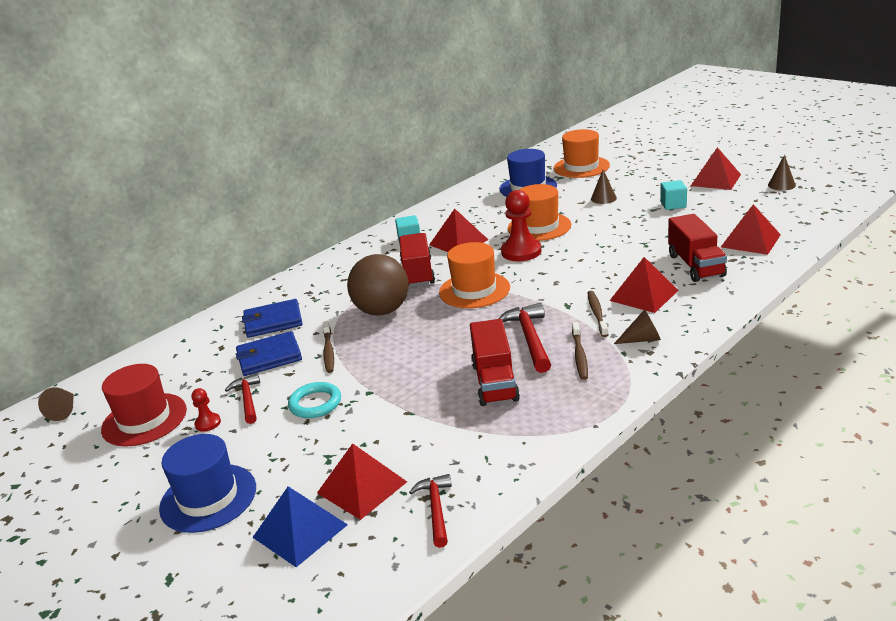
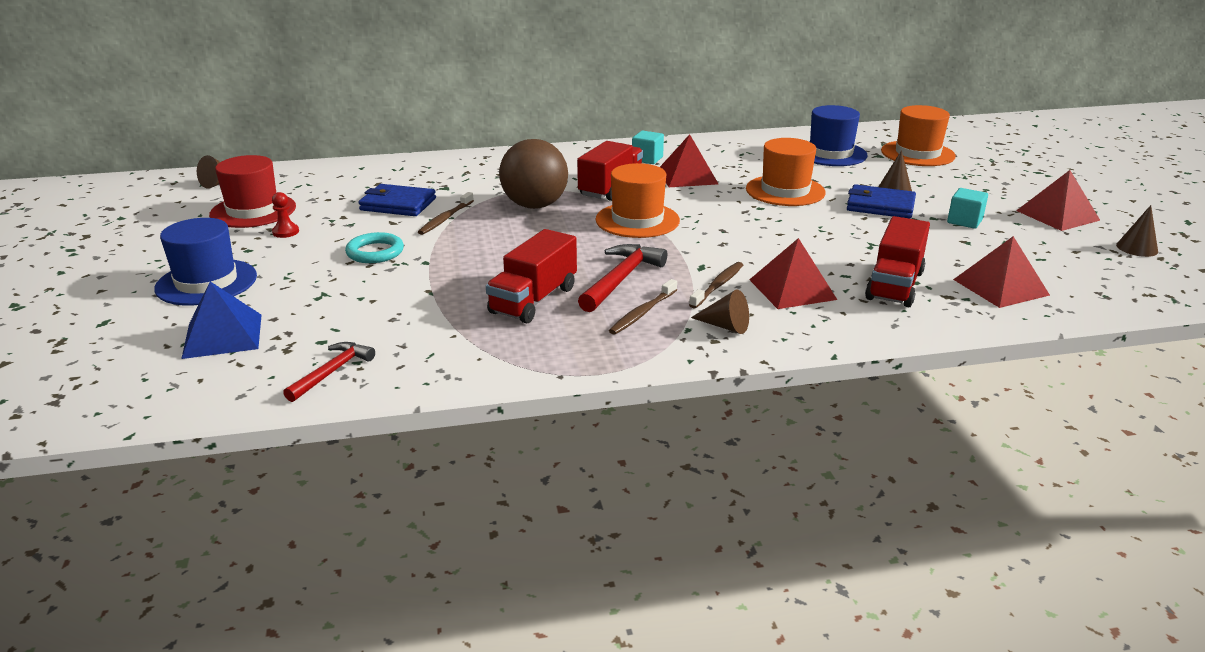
camera: 30 degrees right, 0 degrees up
red hammer [225,373,260,424] -> none
blue wallet [242,299,303,338] -> blue wallet moved to [847,184,916,219]
red pyramid [317,443,407,520] -> none
red pawn [501,190,541,261] -> none

